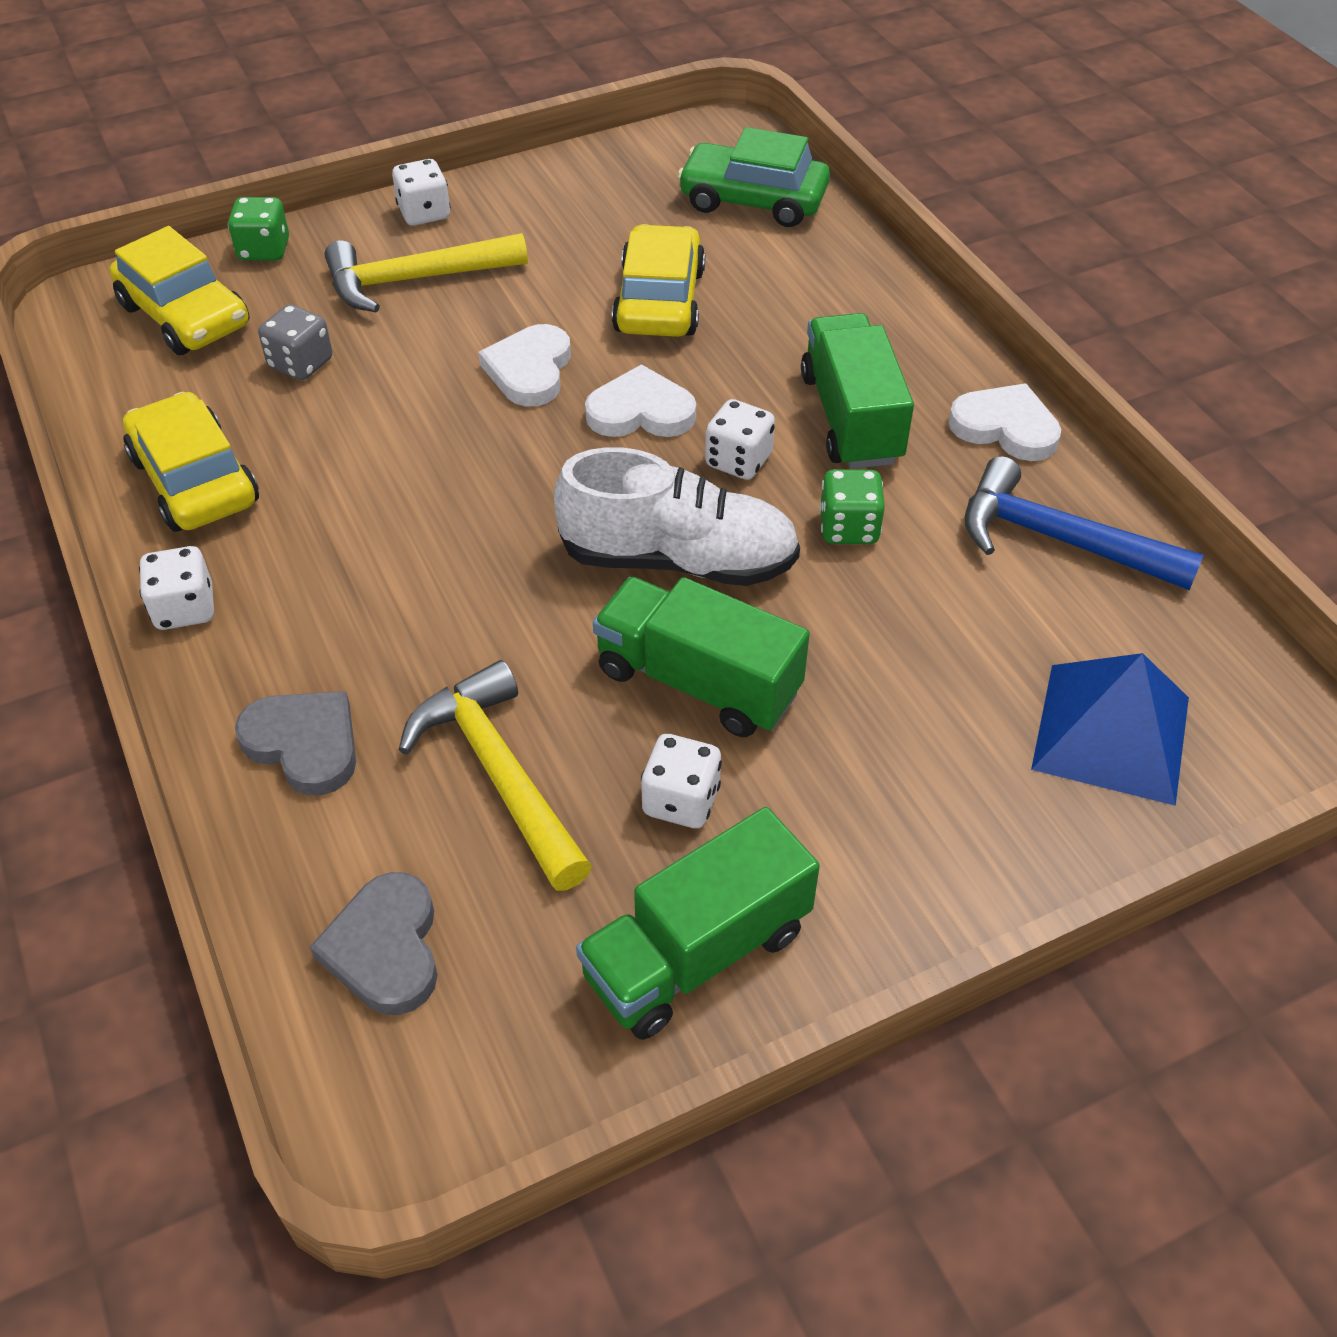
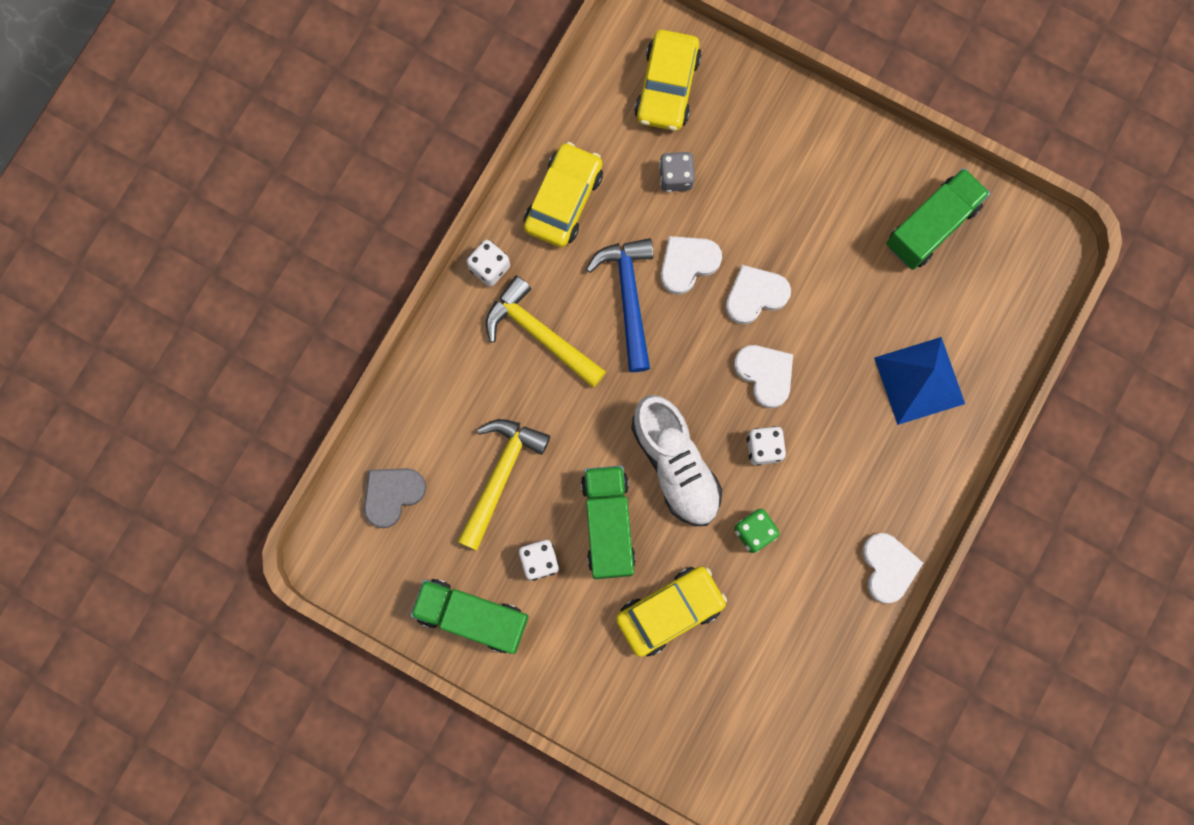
camera: 55 degrees right, 30 degrees up
green dice [228,197,289,261] -> none
grey heart [235,691,356,796] -> none
yellow hammer [325,233,528,312] -> yellow hammer moved to [486,276,606,387]
white dice [392,159,450,226] -> none
yellow car [612,224,705,337] -> yellow car moved to [616,566,727,657]
green car [678,127,830,227] -> none
green truck [801,313,914,469] -> green truck moved to [886,168,990,270]
blue hammer [964,456,1204,590] -> blue hammer moved to [586,238,654,372]
blue pyramid [1031,653,1189,806] -> blue pyramid moved to [874,337,965,425]
none -> white heart [661,236,722,294]

